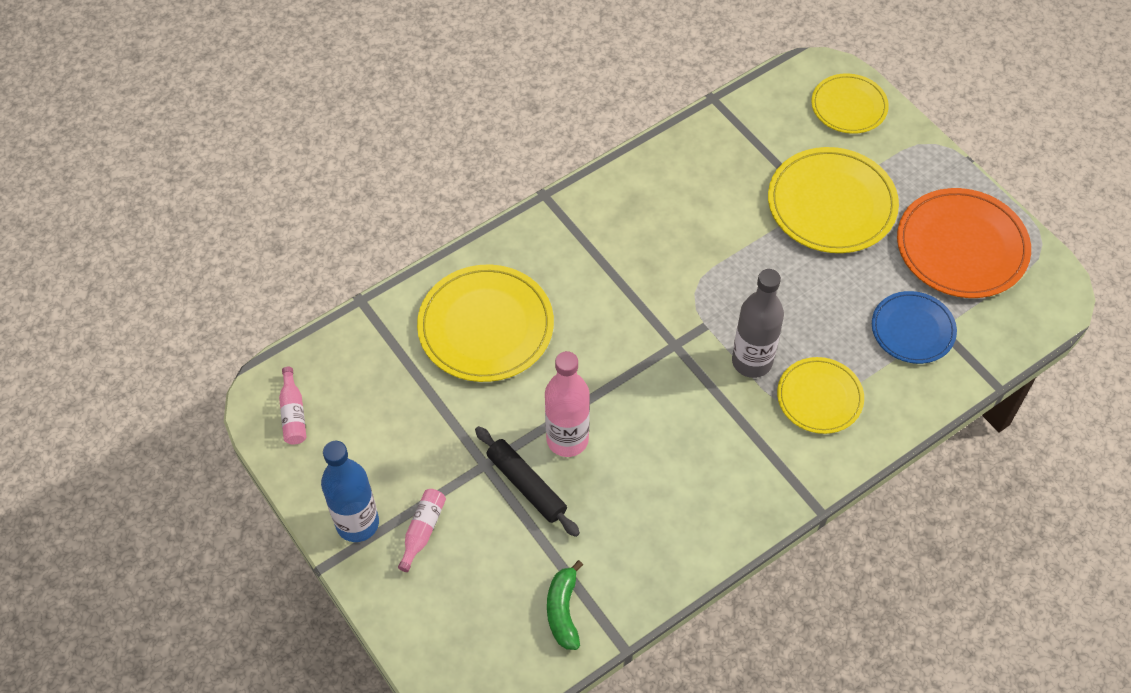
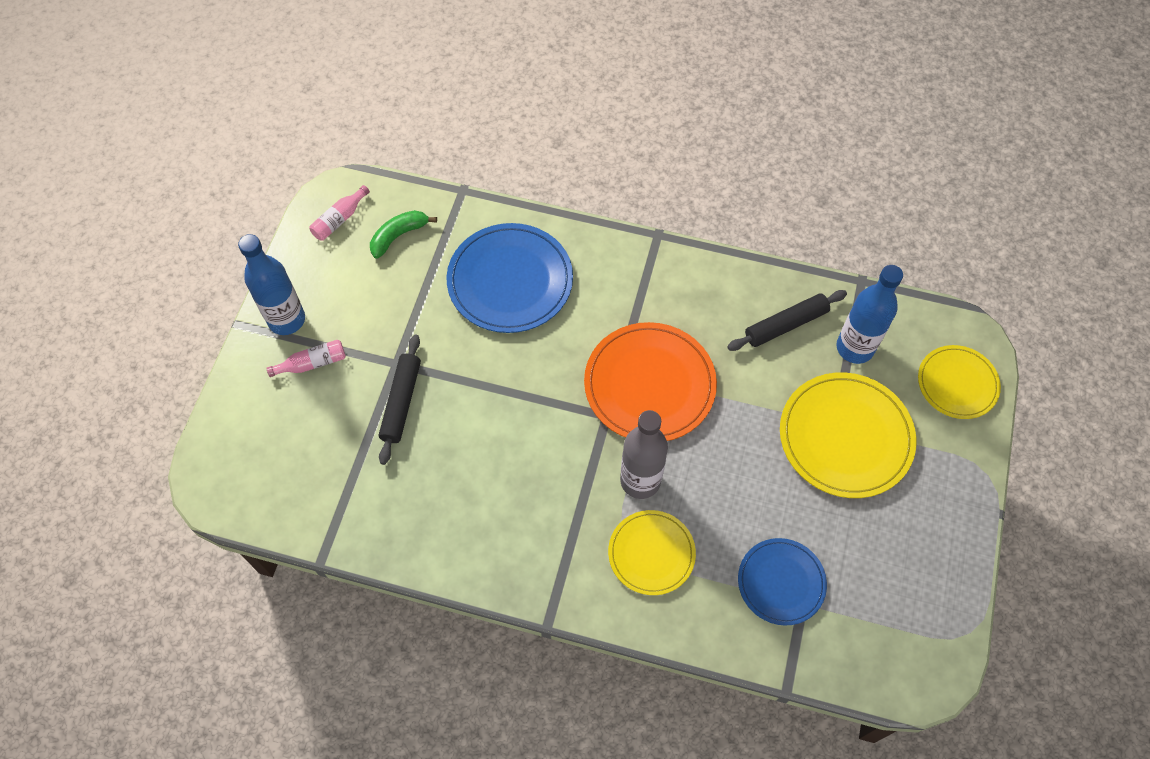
camera: 50 degrees right, 5 degrees up
yellow plate [417,265,554,382] -> blue plate [447,223,573,333]
pink bottle [545,351,590,457] -> none
green banana [547,560,583,650] -> green banana moved to [370,210,437,259]
orange plate [897,188,1031,298] -> orange plate moved to [584,322,717,441]
none -> black rolling pin [727,290,847,351]
none -> blue bottle [836,265,903,364]

